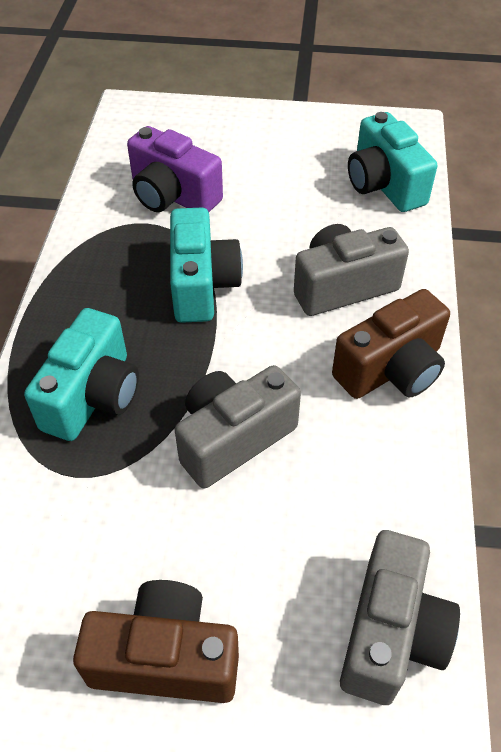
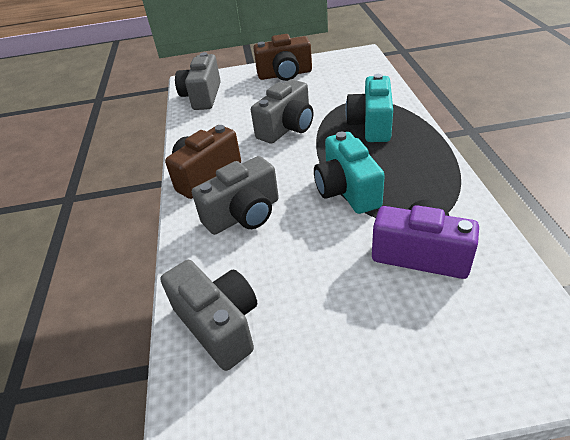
camera: 170 degrees right, 10 degrees down
turquoise camera [348,112,437,212] -> grey camera [160,260,257,371]

